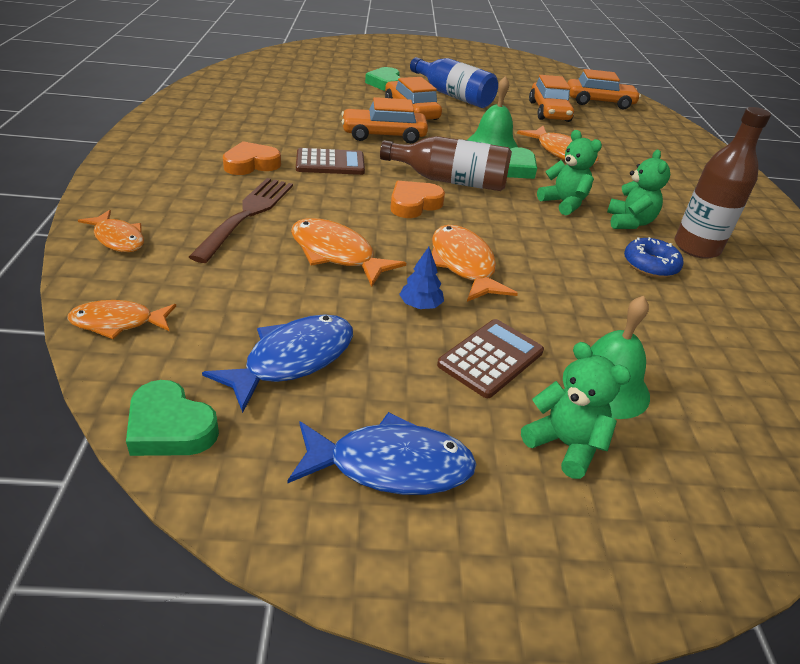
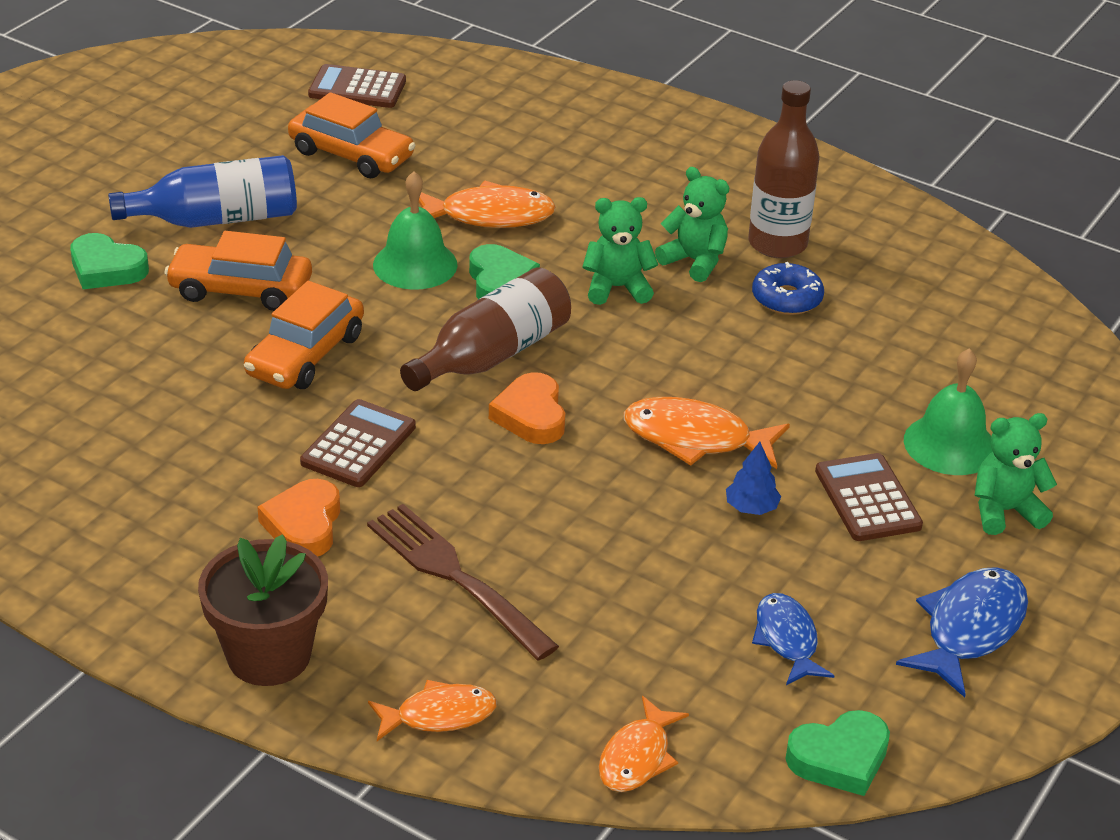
camera: 55 degrees left, 0 degrees up
blue fish [202,314,353,413] -> blue fish [752,593,834,685], size x0.66
orange fish [291,218,406,287] -> none
orange car [568,69,641,109] -> brown calculator [308,64,406,108]
none -> brown flower pot [198,534,328,686]

